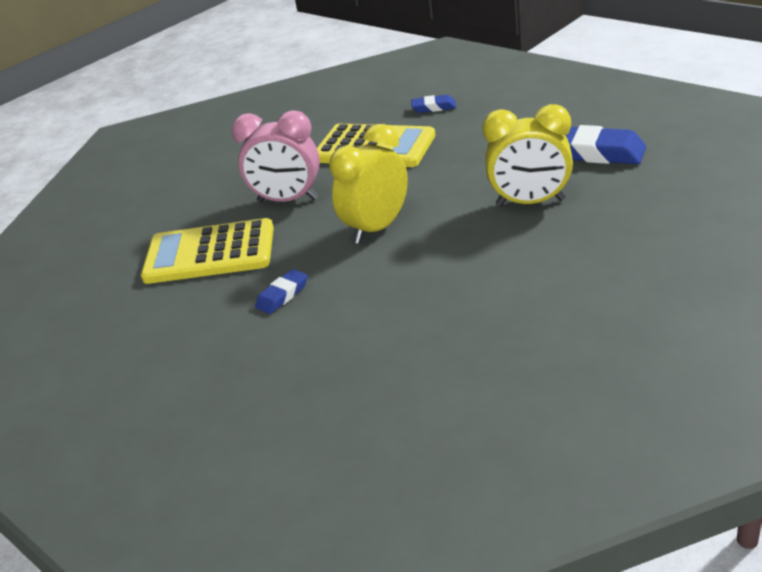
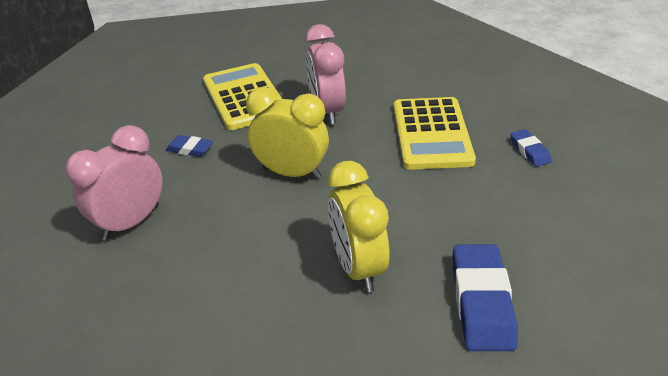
camera: 65 degrees right, 5 degrees up
none -> pink clock [65,125,163,241]

